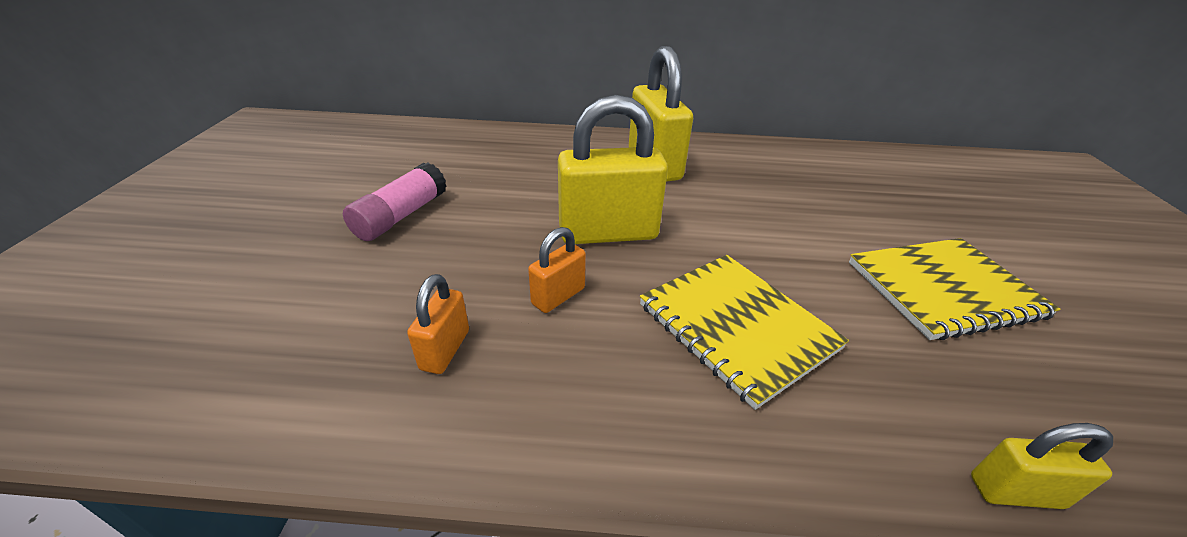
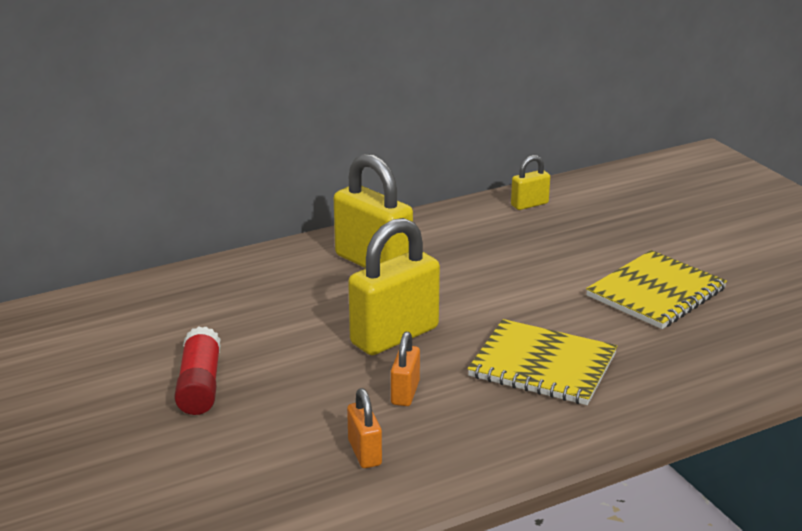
camera: 30 degrees left, 10 degrees down
pink glue stick [343,163,447,241] -> red glue stick [174,326,221,415]
yellow padlock [971,423,1113,509] -> yellow padlock moved to [511,155,550,210]

